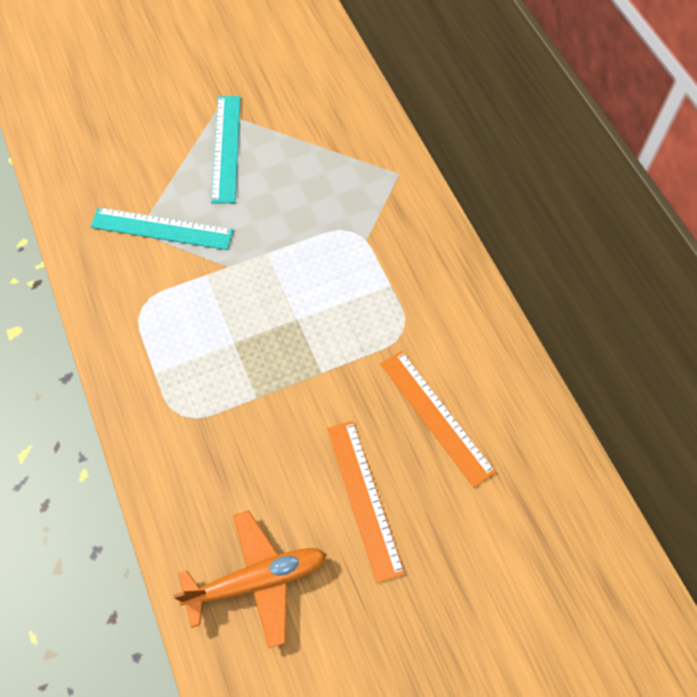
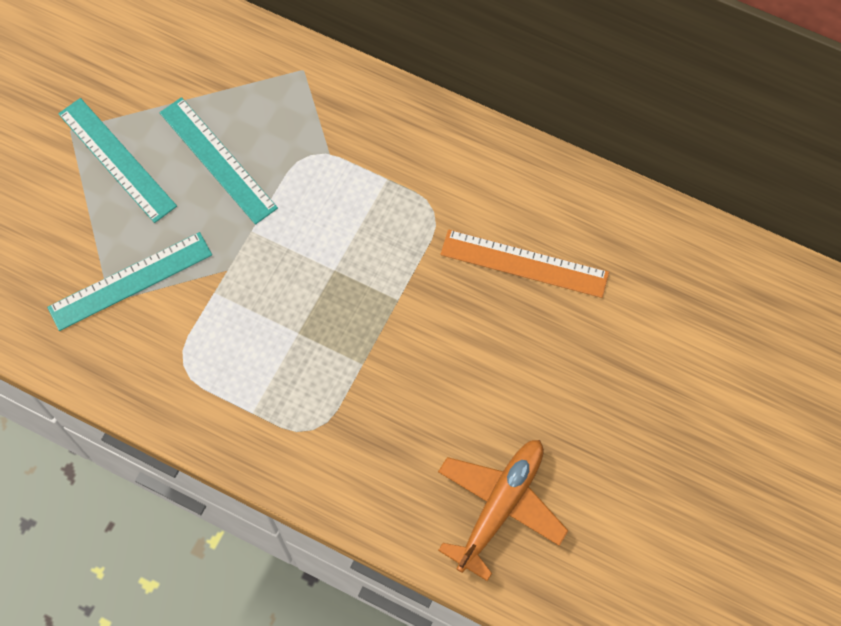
camera: 40 degrees left, 5 degrees up
orange ruler [327,421,405,583] -> none
none -> turquoise ruler [159,97,278,225]

